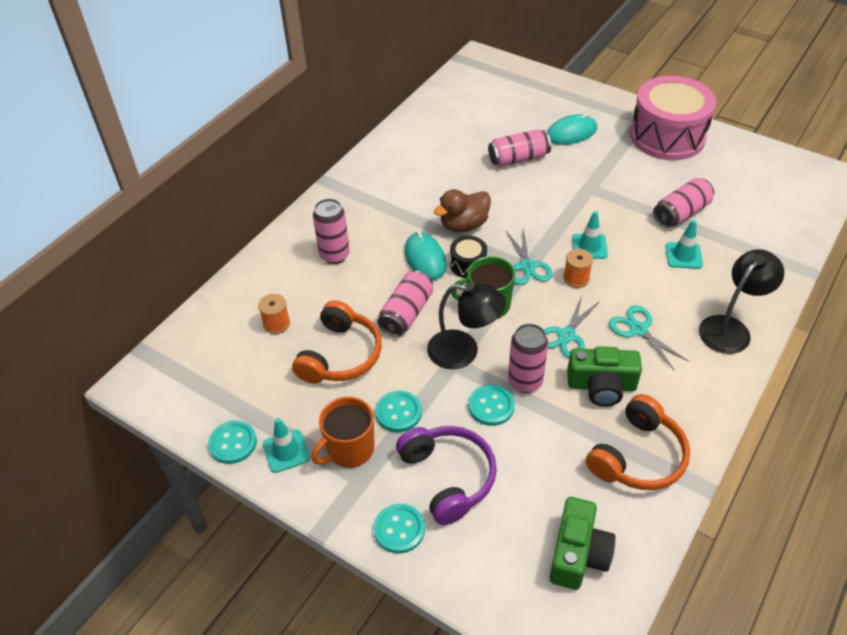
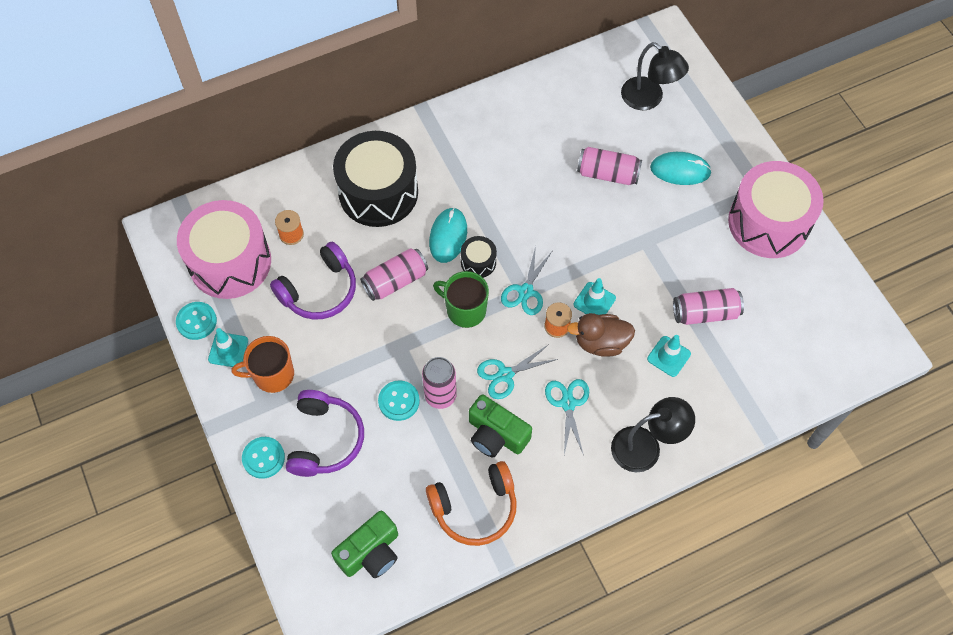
camera: 30 degrees right, 15 degrees up
orange headphones [292,300,382,384] -> purple headphones [270,242,356,320]
pink can [313,199,350,264] -> black drum [333,131,418,227]
turquoise button [375,391,422,432] -> none
black lamp [427,282,506,369] -> black lamp moved to [621,42,689,110]
brown duck [434,189,491,232] -> brown duck moved to [567,313,635,357]
none -> pink drum [177,200,271,299]

